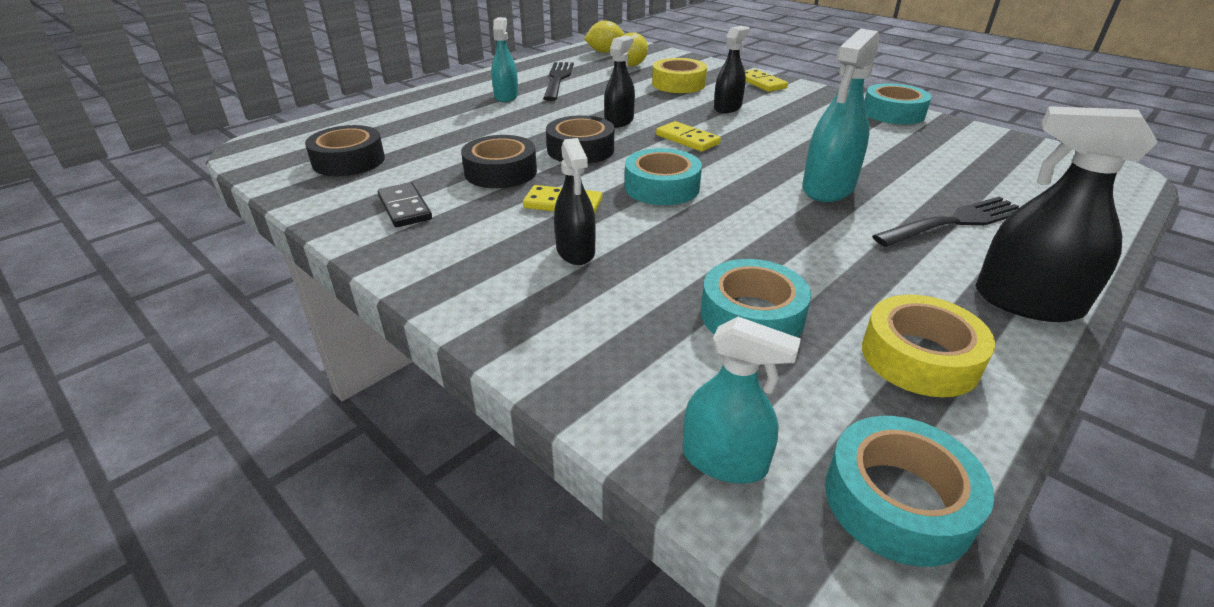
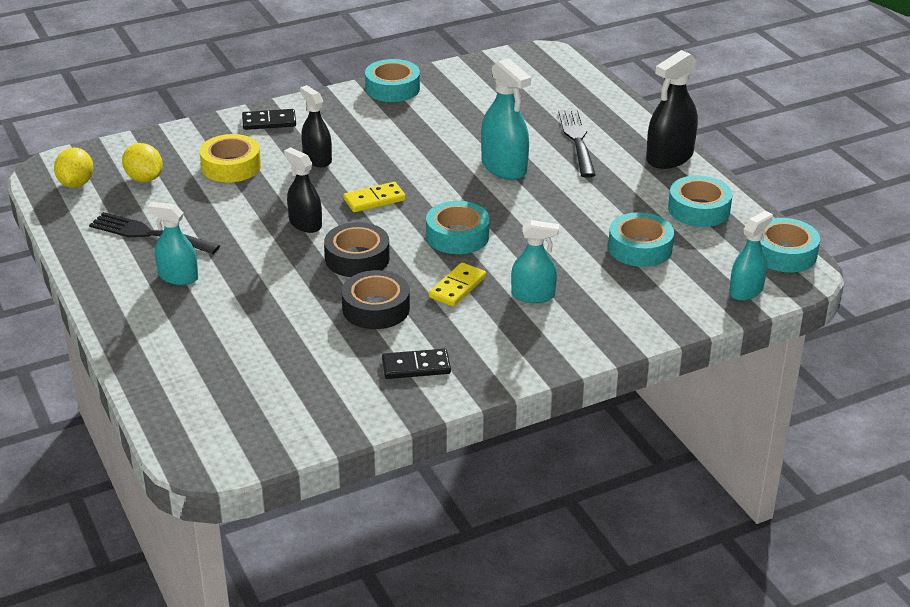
camera: 70 degrees left, 0 degrees up
black tape [305,125,385,176] -> none
black spray bottle [554,138,596,265] -> turquoise spray bottle [511,220,559,303]
yellow domino [745,69,788,92] -> black domino [242,109,296,130]
yellow tape [862,294,995,397] -> turquoise tape [668,175,733,227]

